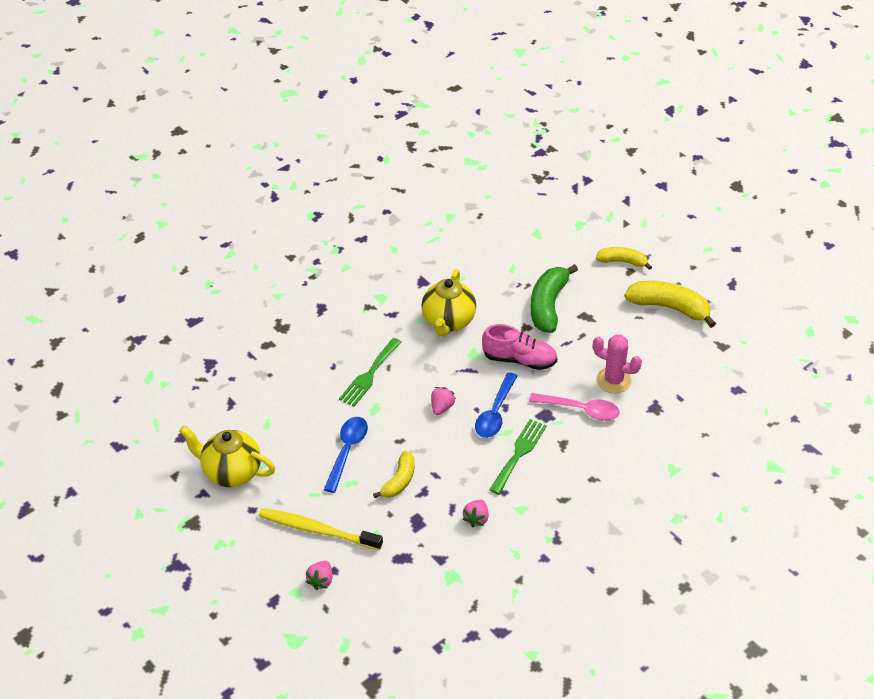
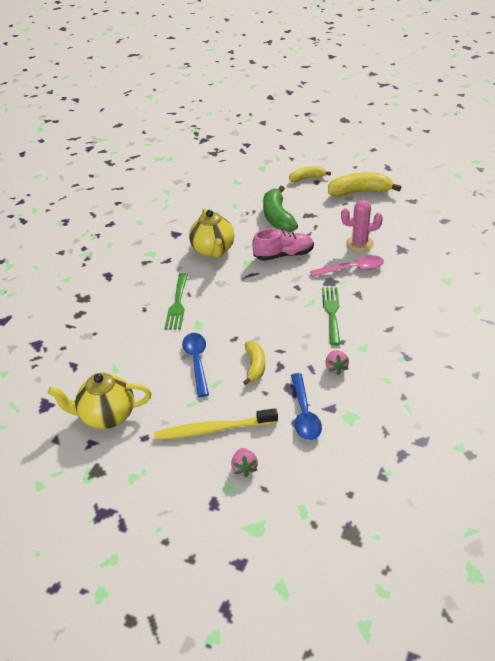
camera: 25 degrees left, 5 degrees down
pink strawberry [431,387,456,415] -> none
blue spoon [475,372,517,438] -> blue spoon moved to [291,373,322,440]

